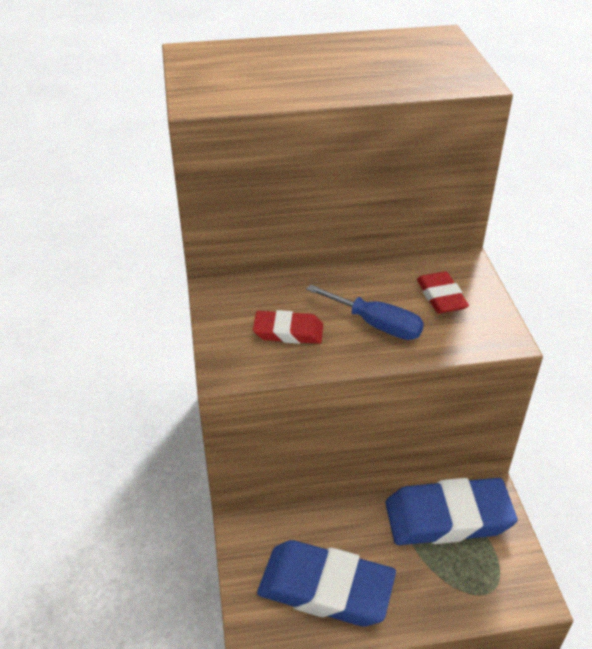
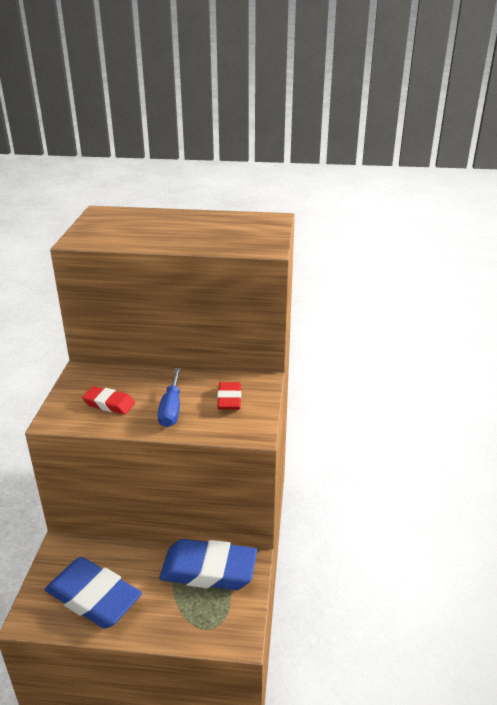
camera: 15 degrees right, 10 degrees down
blue screwdriver [306,284,424,340] -> blue screwdriver turned 45 degrees clockwise [158,368,181,427]

